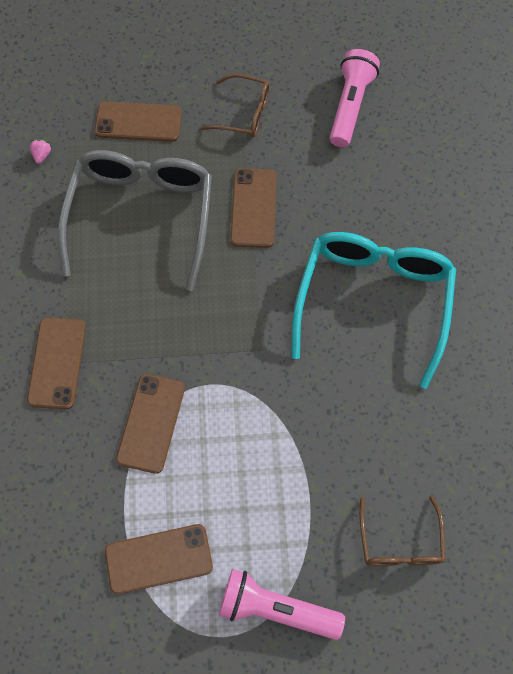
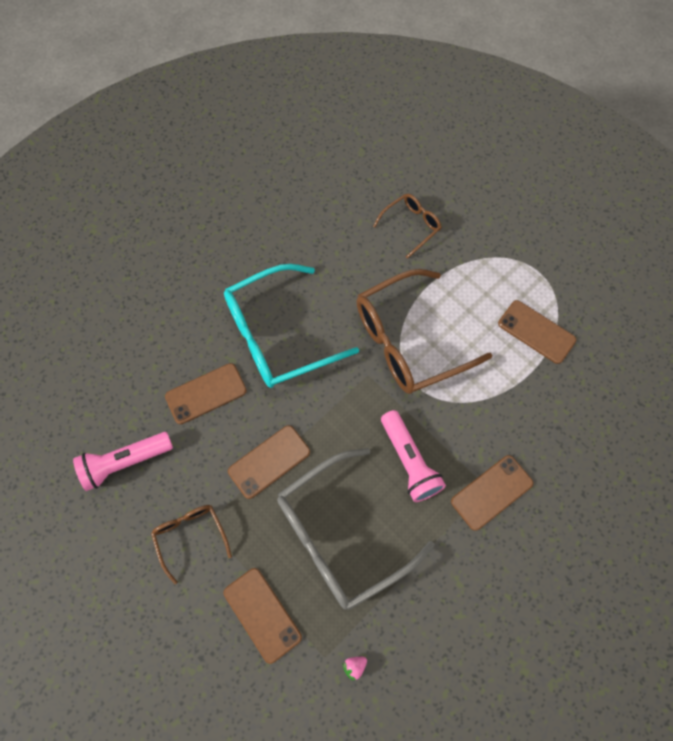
camera: 130 degrees left, 0 degrees up
brown phone [116,374,185,474] -> brown phone moved to [165,363,247,424]
pink flashlight [219,569,345,640] -> pink flashlight moved to [381,410,446,502]
none -> brown glasses [356,269,492,394]

